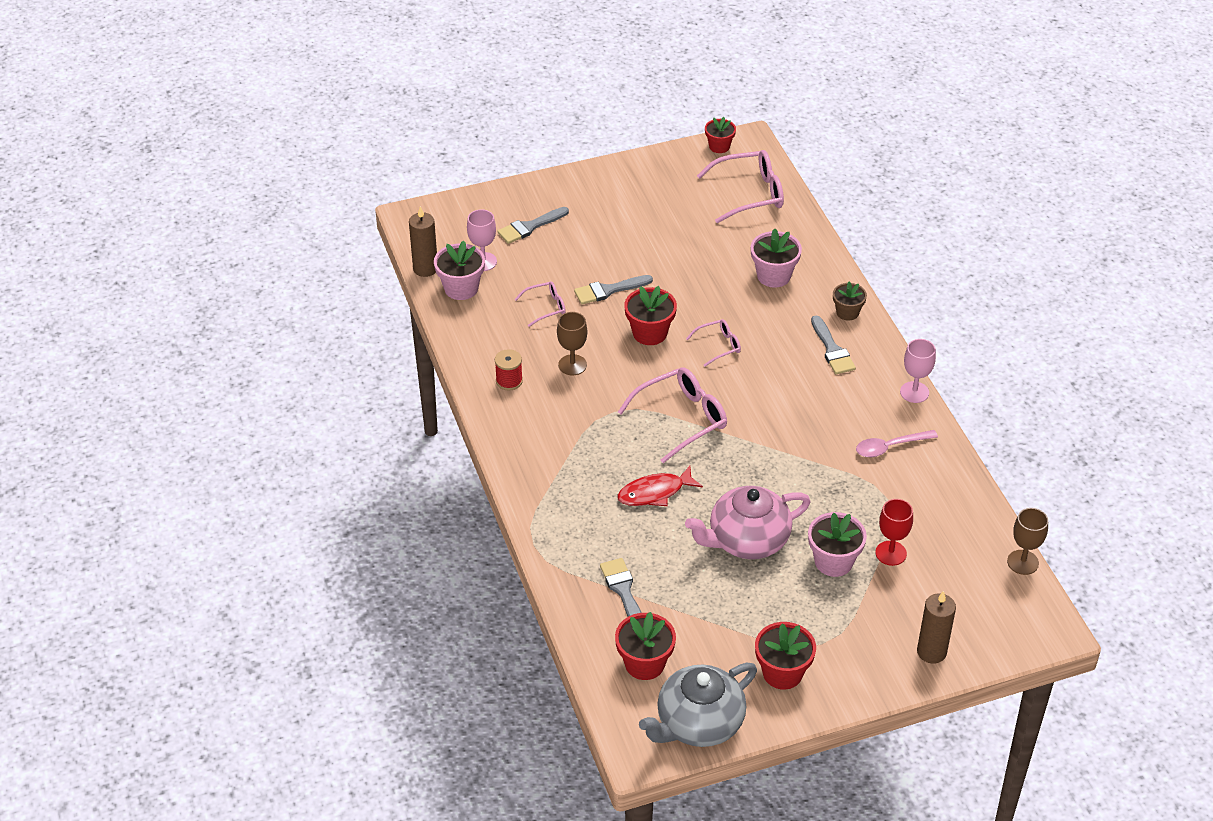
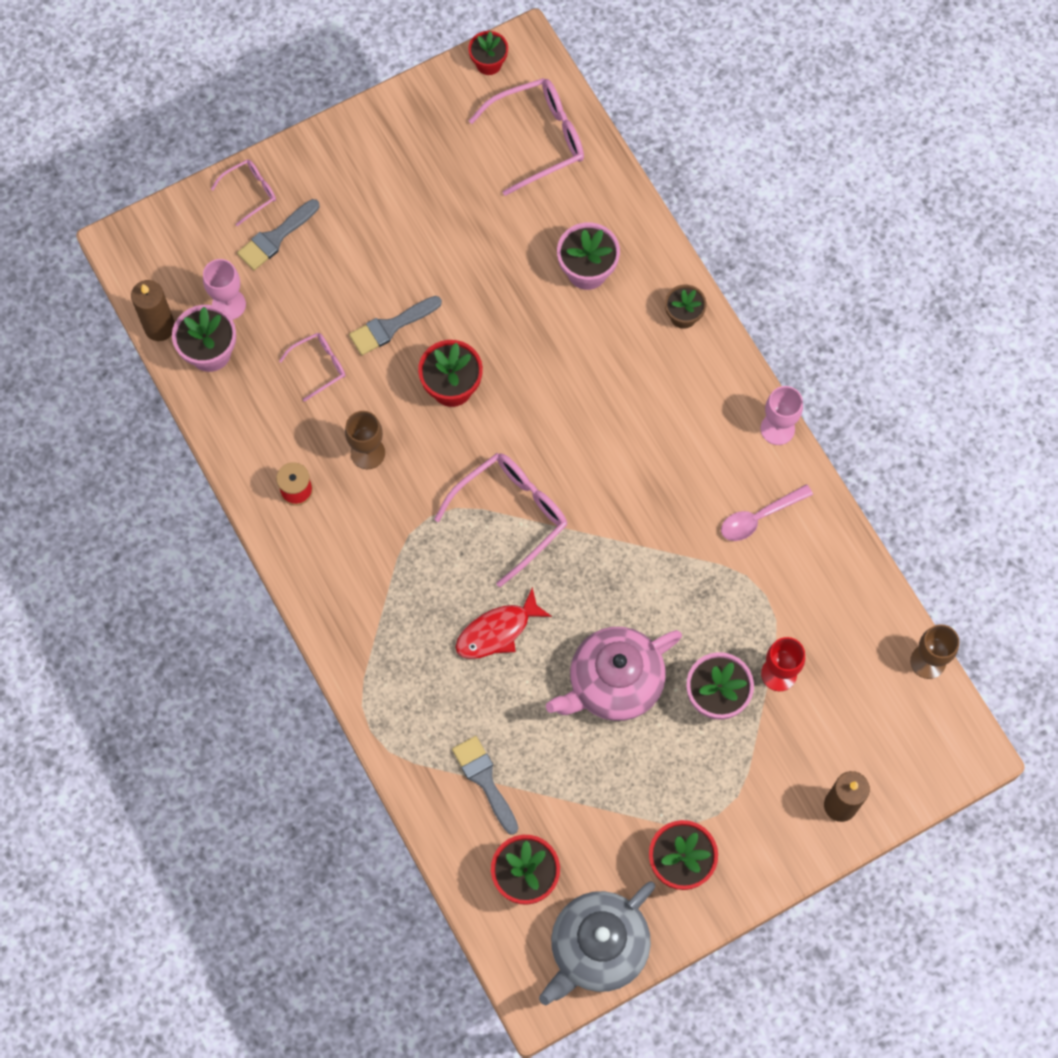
camera: 10 degrees left, 25 degrees up
pink glasses [686,319,741,367] -> pink glasses moved to [211,159,276,226]
grey brush [811,315,856,374] -> none

